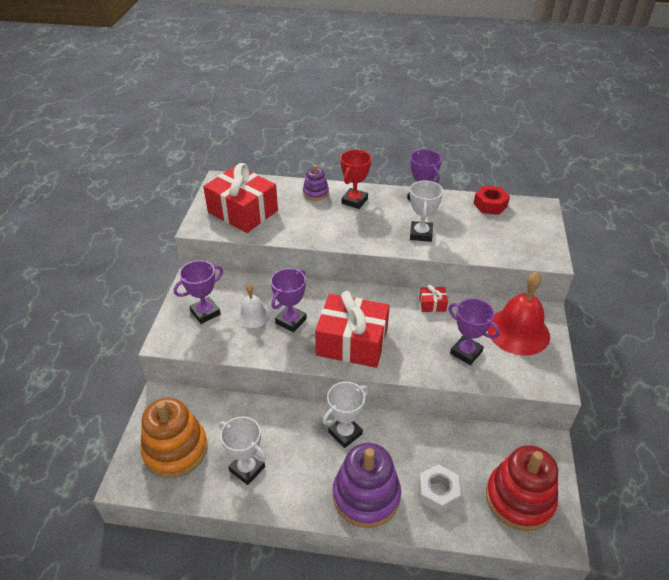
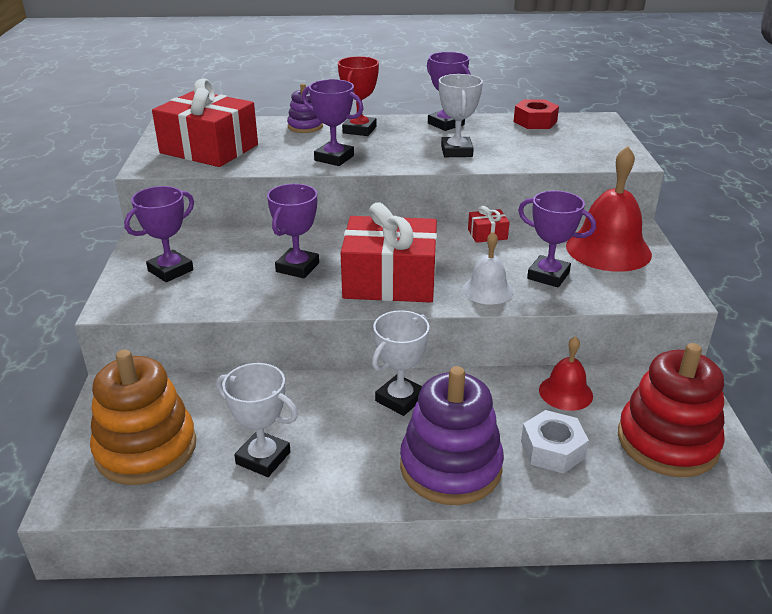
camera: 10 degrees left, 10 degrees down
white bell [236,284,270,328] -> white bell moved to [463,232,513,305]
none -> purple trophy [302,79,363,166]
none -> red bell [539,336,593,411]

